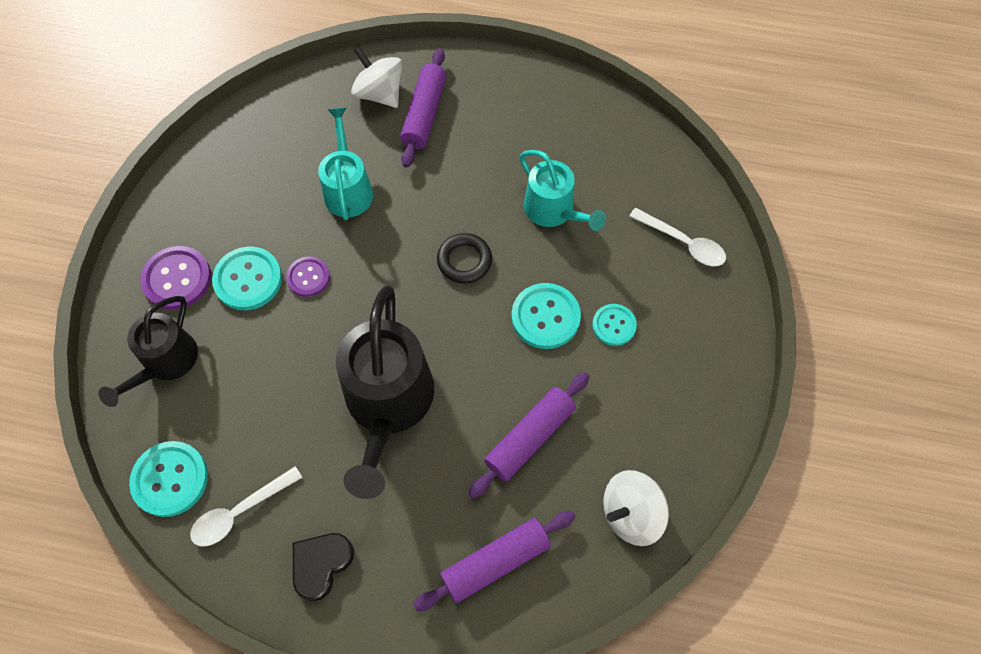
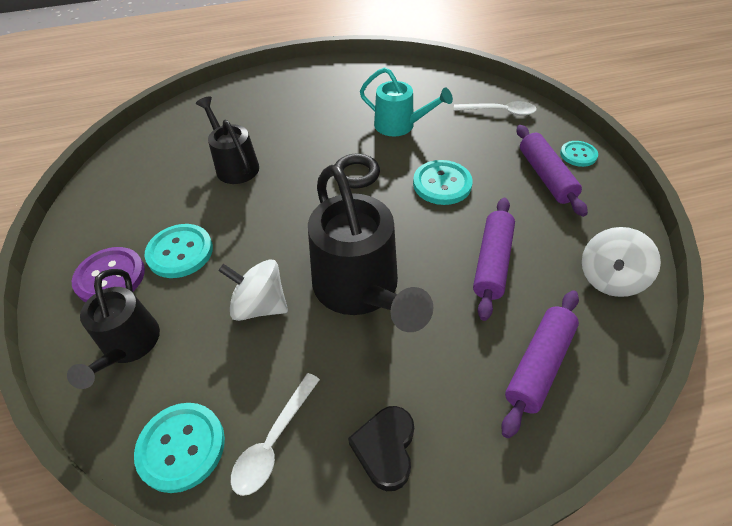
camera: 25 degrees left, 15 degrees down
purple button [286,257,330,297] -> none
turquoise watering can [318,108,373,220] -> black watering can [196,96,259,184]
white spinning top [351,47,402,108] -> white spinning top moved to [219,259,288,321]
purple rolling pin [400,48,446,168] -> purple rolling pin moved to [517,125,588,217]
turquoise button [592,304,637,346] -> turquoise button moved to [560,141,598,167]

